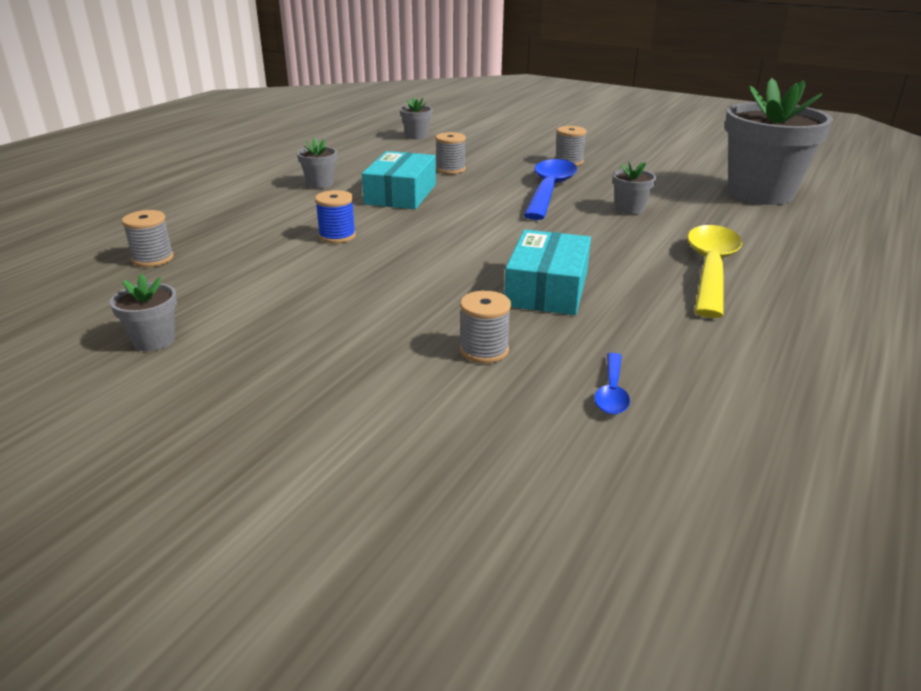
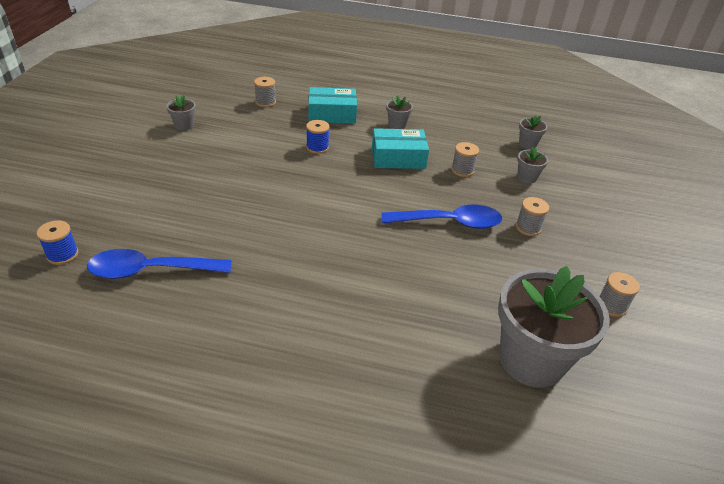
camera: 70 degrees right, 10 degrees up
grey spool [460,291,511,363] -> grey spool moved to [600,272,640,317]
turquoise box [504,230,591,315] -> turquoise box moved to [308,87,357,124]
blue spoon [594,353,630,414] -> blue spoon [87,249,232,279], size x2.14
grey flower pot [612,162,656,215] -> grey flower pot moved to [517,147,548,184]
yellow spoon [687,225,742,318] -> none
none -> blue spool [37,220,79,265]

